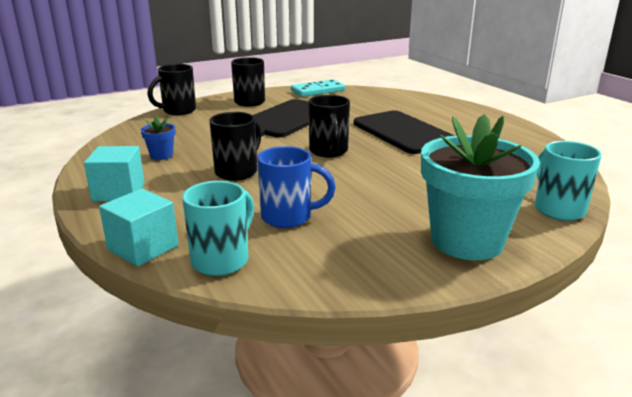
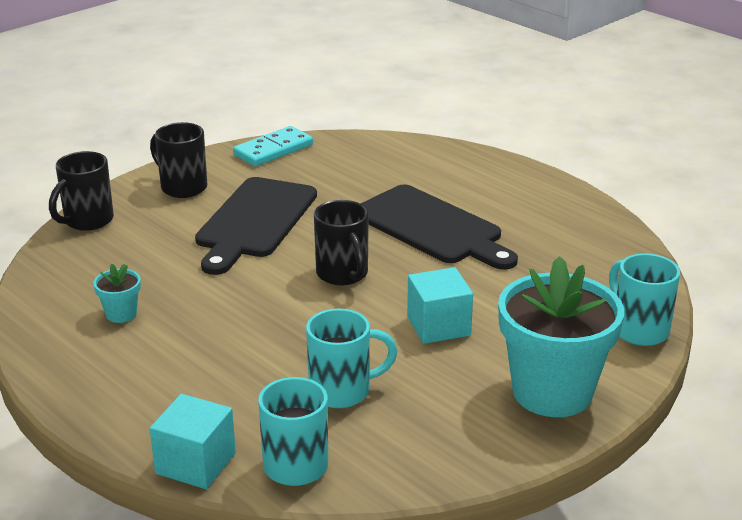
camera: 15 degrees left, 5 degrees up
turquoise cube [84,146,145,201] -> turquoise cube moved to [407,267,473,344]
blue flower pot [141,116,176,160] -> turquoise flower pot [93,264,141,323]
black mug [209,112,261,181] -> none
blue mug [257,146,336,228] -> turquoise mug [306,309,398,408]

